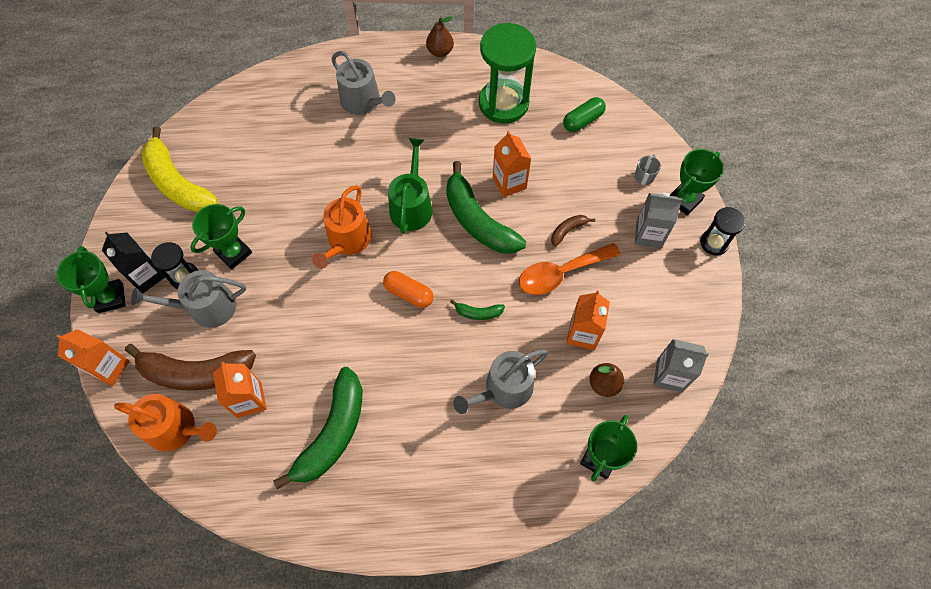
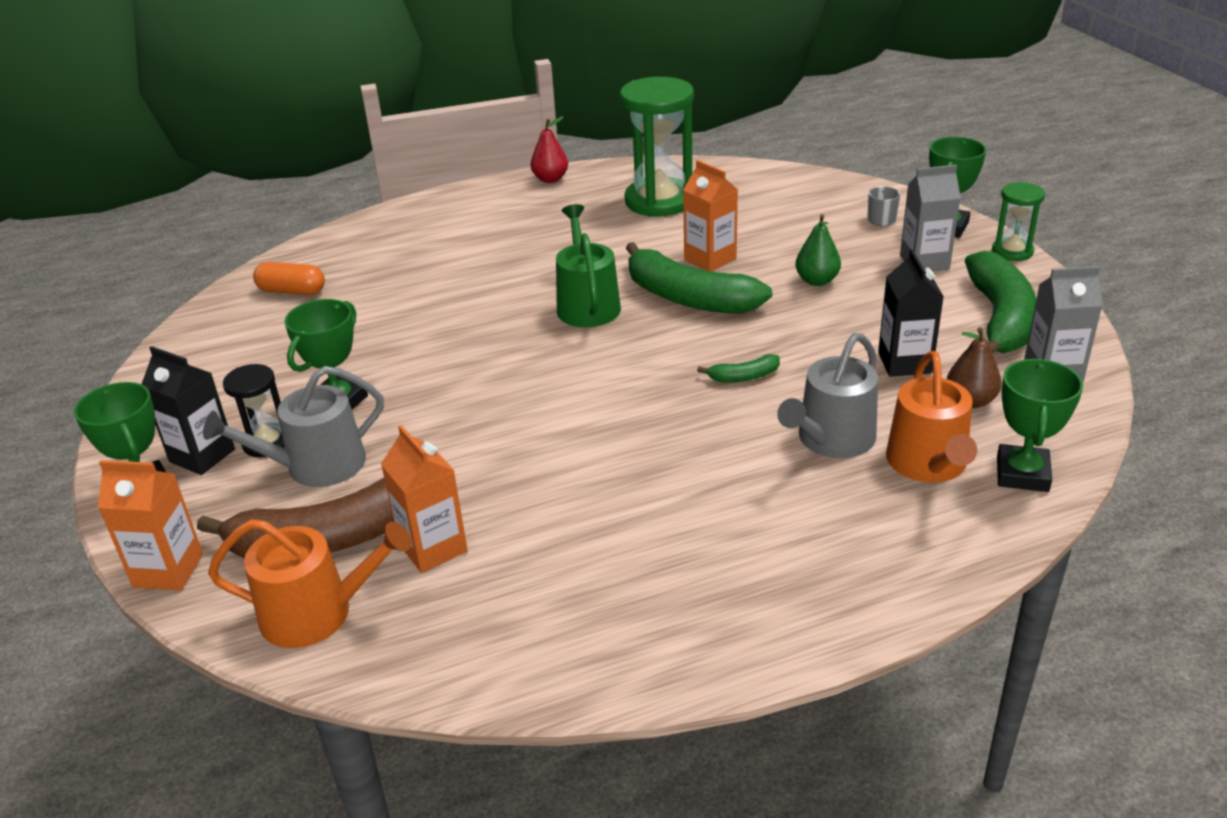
camera: 15 degrees left, 30 degrees down
yellow banana [141,127,218,212] -> none
green banana [273,367,362,489] -> green banana moved to [965,251,1036,354]
orange watering can [312,185,372,269] -> orange watering can moved to [886,351,977,483]
grey watering can [331,51,396,115] -> none
orange capsule [383,271,434,308] -> orange capsule moved to [253,262,325,295]
brown pear [426,16,454,57] -> red pear [530,116,568,183]
orange spoon [519,243,621,295] -> none
brown banana [551,215,595,247] -> green pear [795,214,841,286]
green capsule [563,97,606,132] -> none
orange carton [566,291,610,350] -> black carton [878,249,944,377]
black hourglass [700,207,745,255] -> green hourglass [992,182,1045,261]

